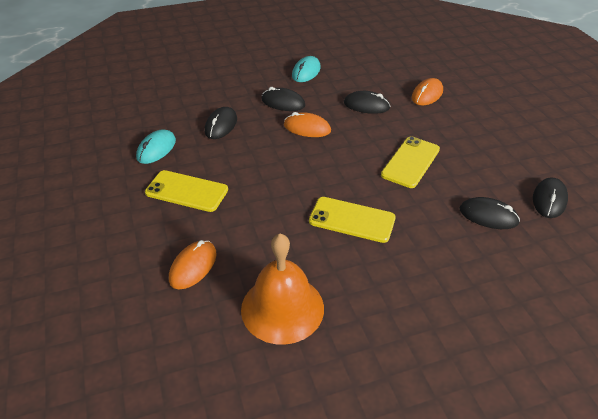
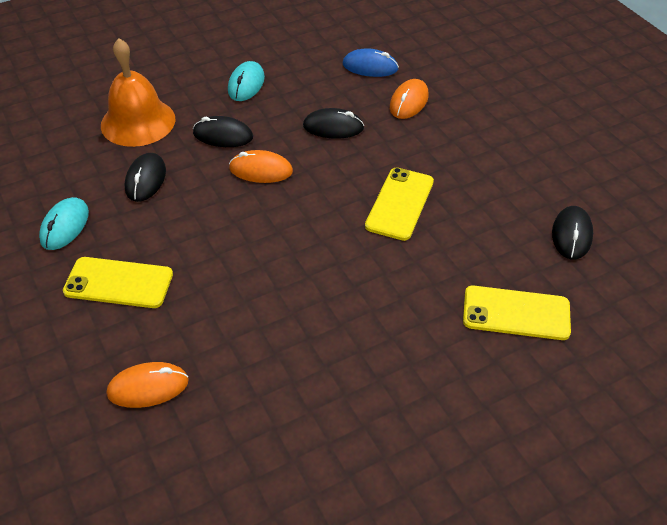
camera: 10 degrees left, 5 degrees up
orange mouse [169,240,217,289] -> orange mouse turned 60 degrees clockwise [107,362,189,408]
orange bell [241,234,324,345] -> orange bell moved to [101,38,175,147]
yellow phone [309,197,396,243] -> yellow phone moved to [463,286,571,340]
black mouse [460,197,520,229] -> none
none -> blue mouse [343,48,399,77]

